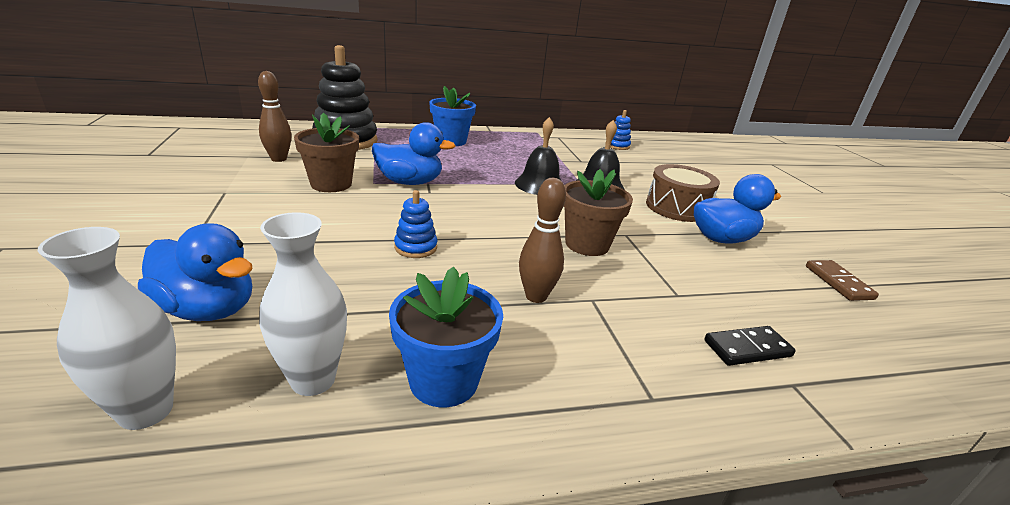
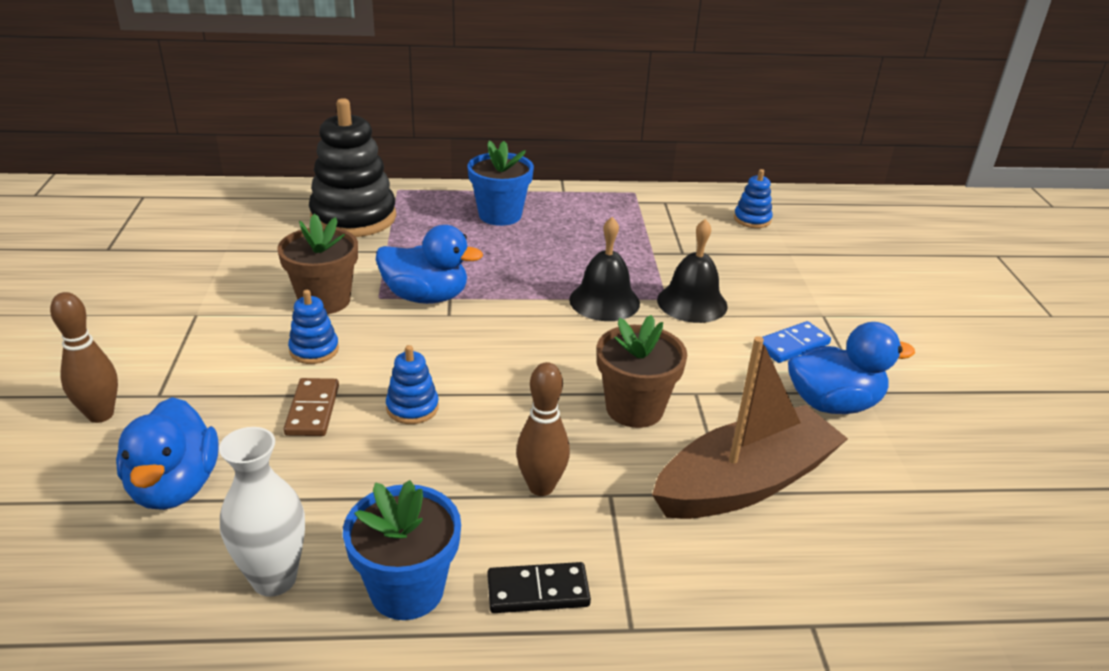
camera: 10 degrees right, 5 degrees up
white vase [38,227,176,430] -> none
blue duck [138,223,252,321] -> blue duck turned 45 degrees clockwise [116,397,219,510]
brown bowling pin [258,71,292,162] -> brown bowling pin moved to [50,292,118,423]
brown drum [646,164,720,222] -> blue domino [762,321,831,363]
black domino [704,326,796,366] -> black domino moved to [488,562,591,613]
brown domino [806,260,879,301] -> brown domino moved to [284,378,339,436]
none -> blue stacking toy [288,290,339,364]
none -> brown boat [652,336,848,519]

